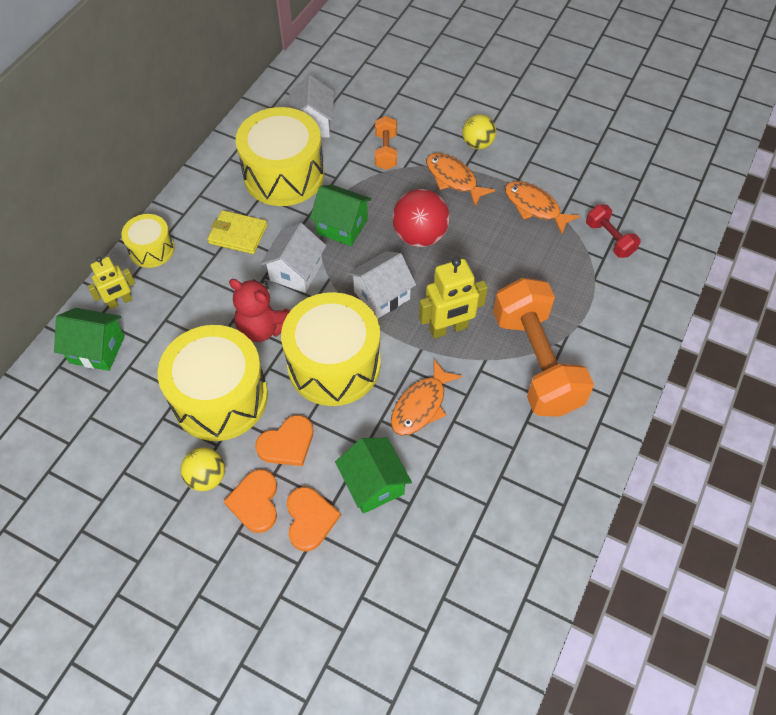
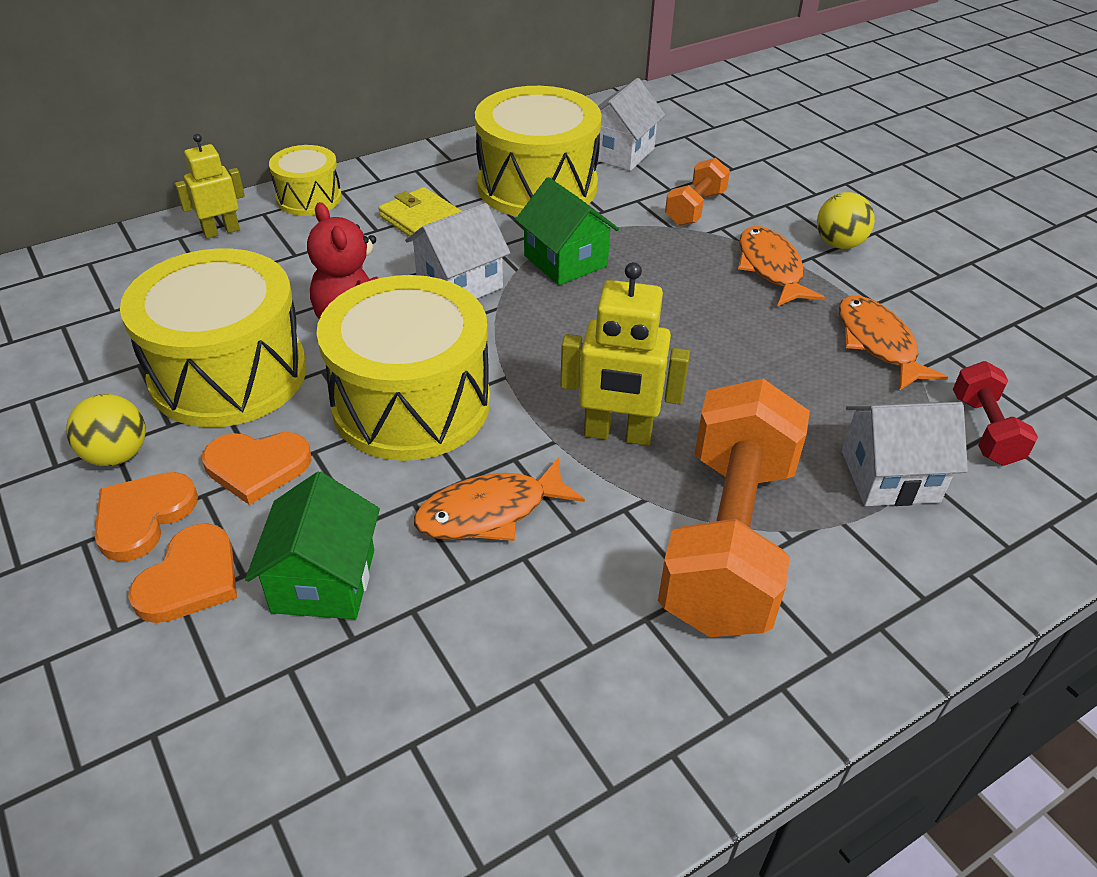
camera: 30 degrees right, 15 degrees down
green house [54,308,125,371] -> none
yellow robot [87,257,135,309] -> yellow robot turned 150 degrees clockwise [175,134,245,239]
white house [348,251,416,319] -> white house moved to [842,402,968,506]
red ball [392,189,450,247] -> none

